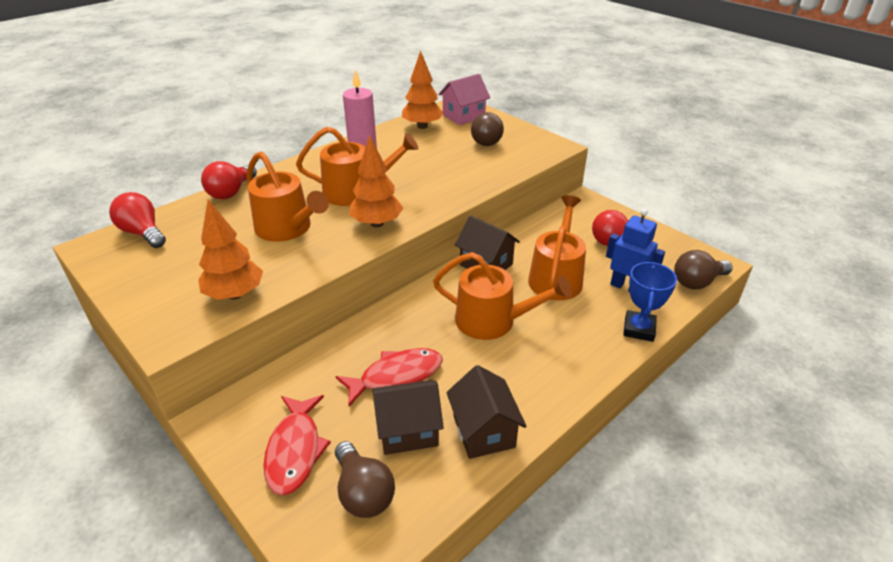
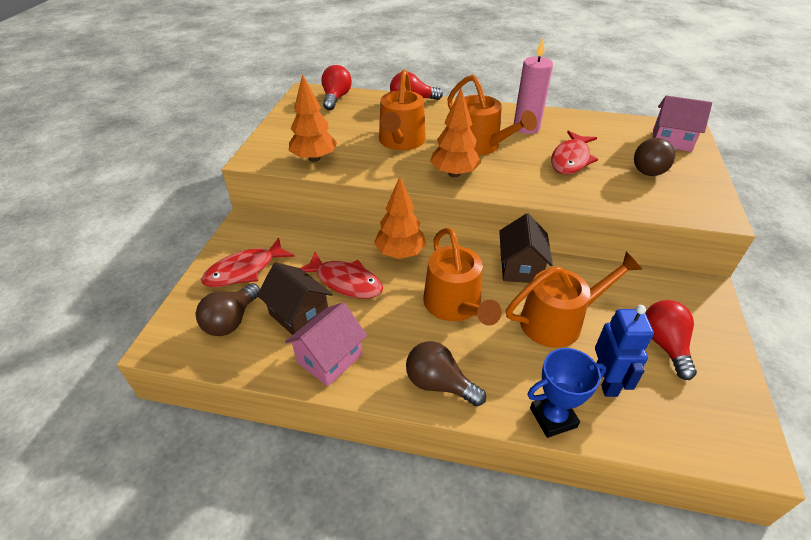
camera: 55 degrees right, 5 degrees up
orange tree [402,50,443,129] -> orange tree moved to [374,176,426,259]
brown house [446,365,527,459] -> pink house [285,302,367,386]
brown light bulb [674,250,733,289] -> brown light bulb moved to [406,341,486,407]
none -> red fish [551,130,598,175]

